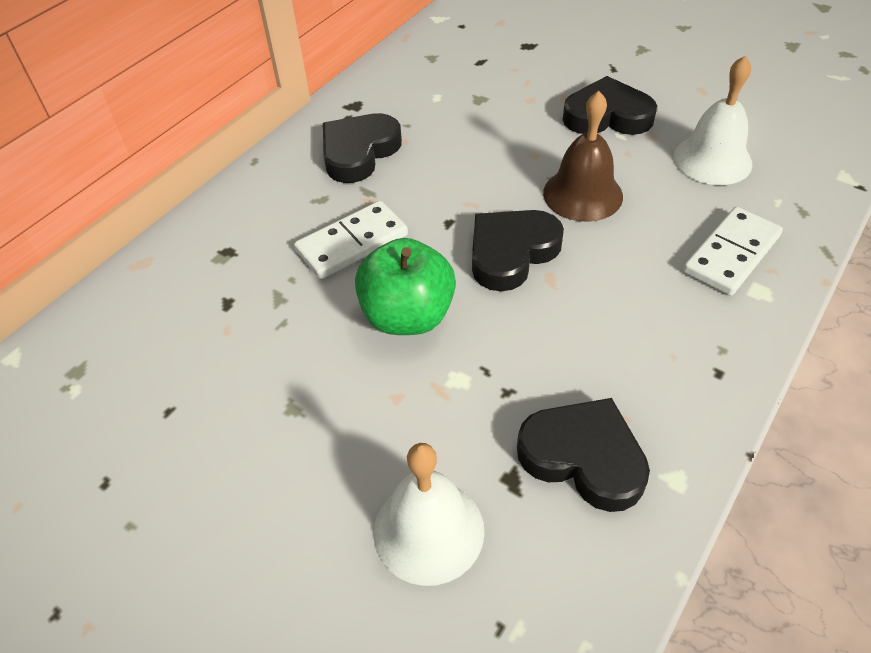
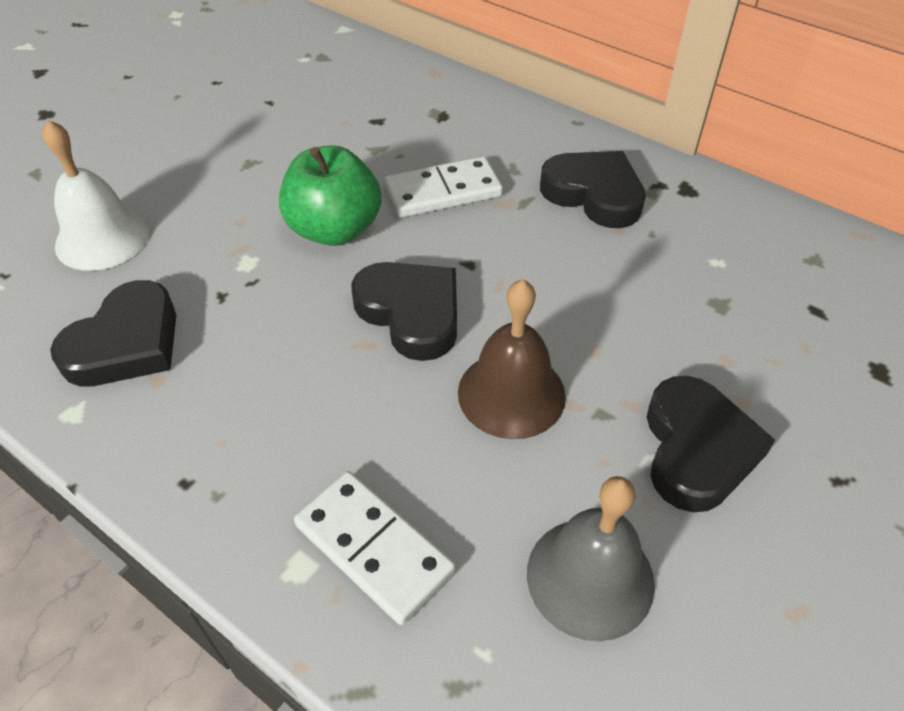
camera: 90 degrees right, 0 degrees up
white domino [294,201,408,279] -> white domino turned 75 degrees counterclockwise [385,156,503,218]
white bell [673,56,752,185] -> grey bell [527,476,655,642]

